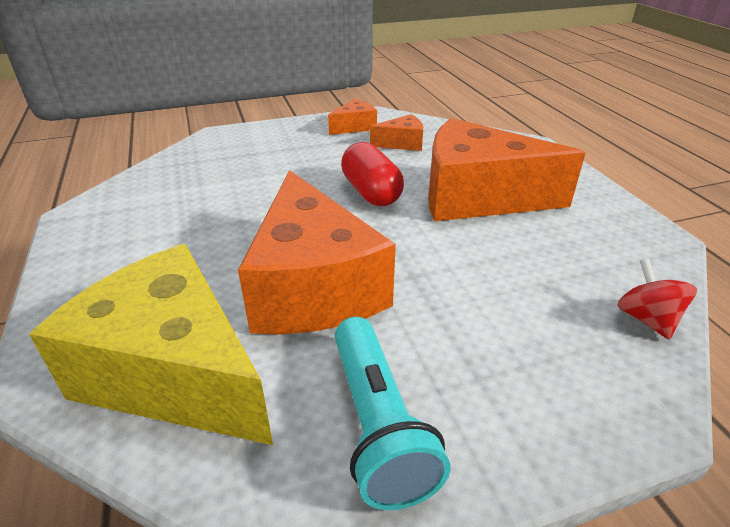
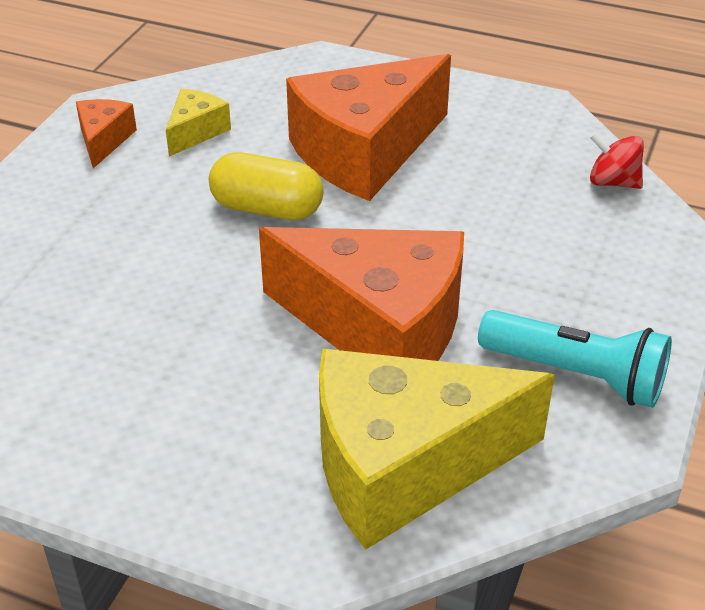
camera: 50 degrees left, 5 degrees up
red capsule [341,142,404,206] -> yellow capsule [209,152,324,220]
orange cheese [370,114,423,151] -> yellow cheese [166,89,231,156]

